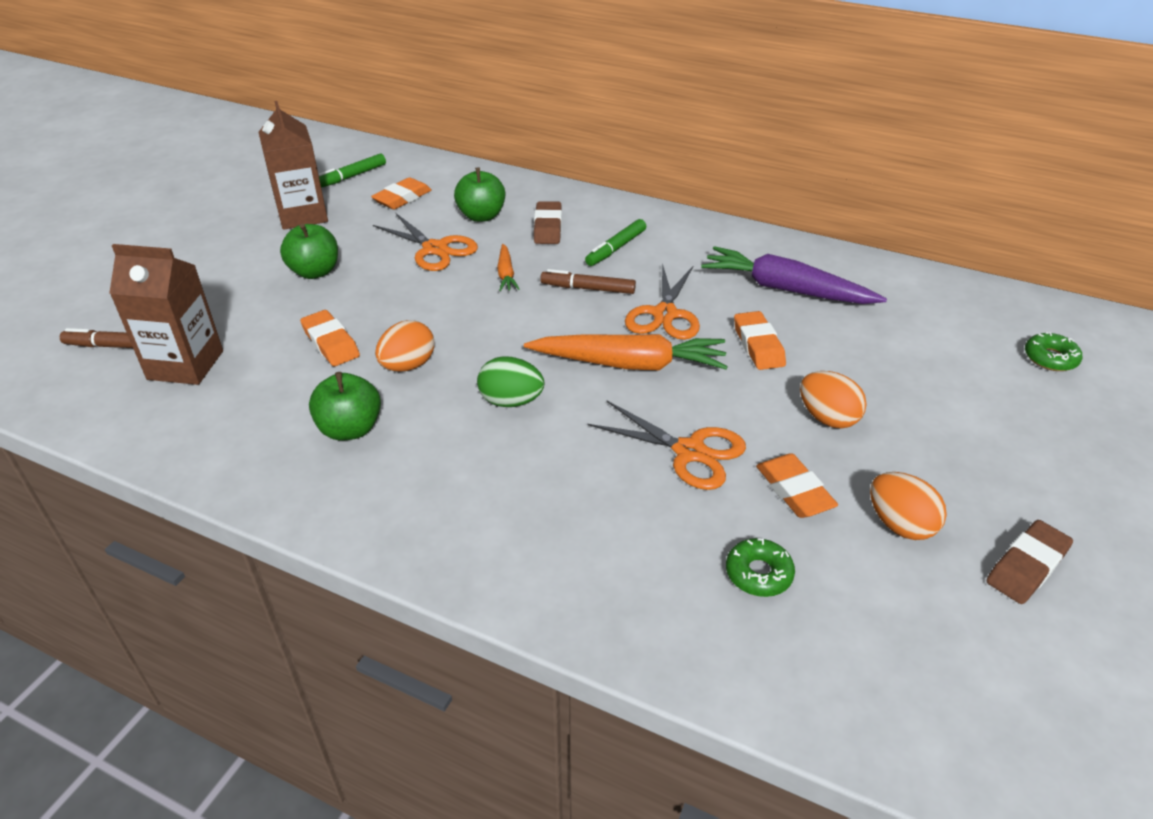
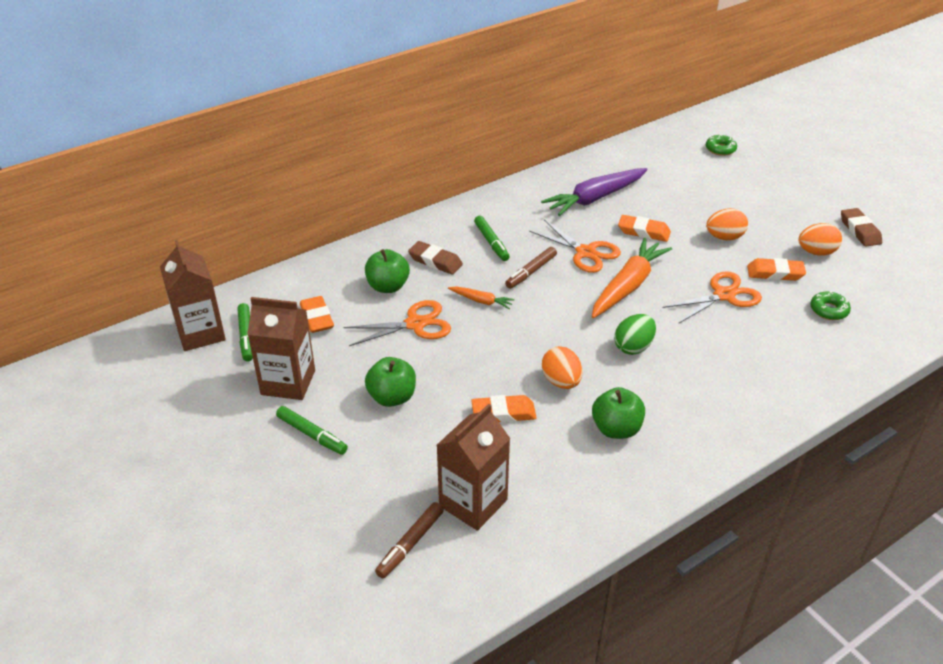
camera: 60 degrees left, 0 degrees up
none -> brown carton [160,240,226,351]
none -> green marker [276,406,348,455]

